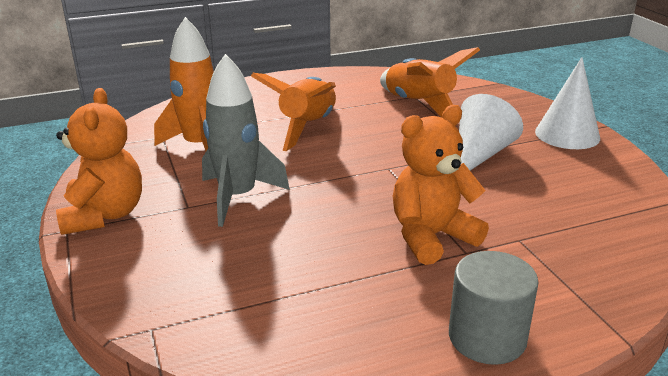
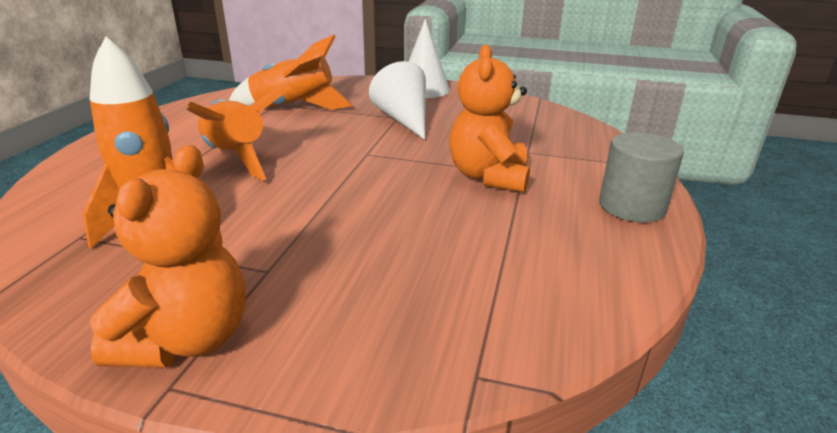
camera: 55 degrees left, 0 degrees up
orange teddy bear [56,88,142,235] -> orange teddy bear turned 75 degrees clockwise [90,145,246,367]
grey rocket [202,54,290,227] -> none

